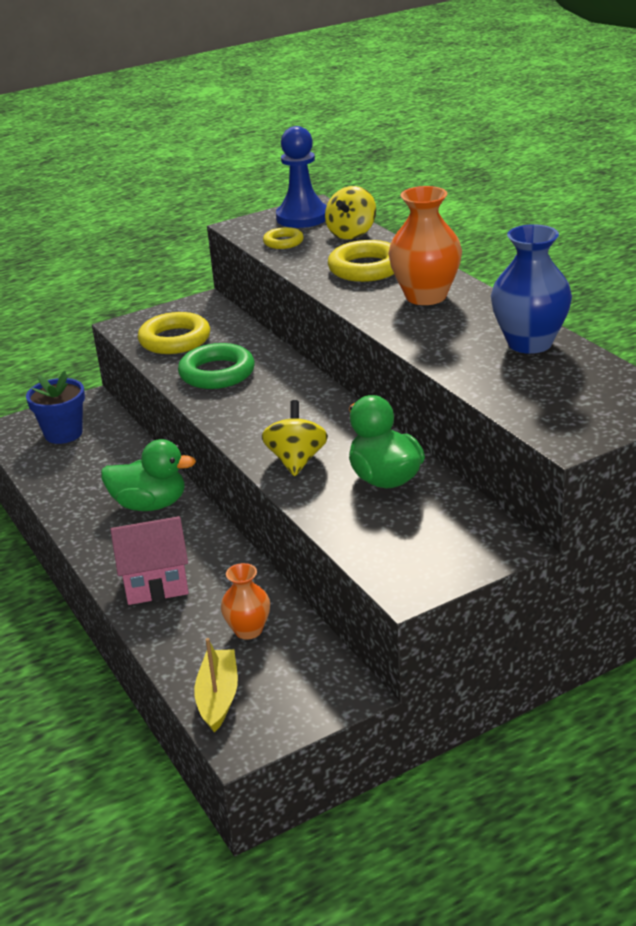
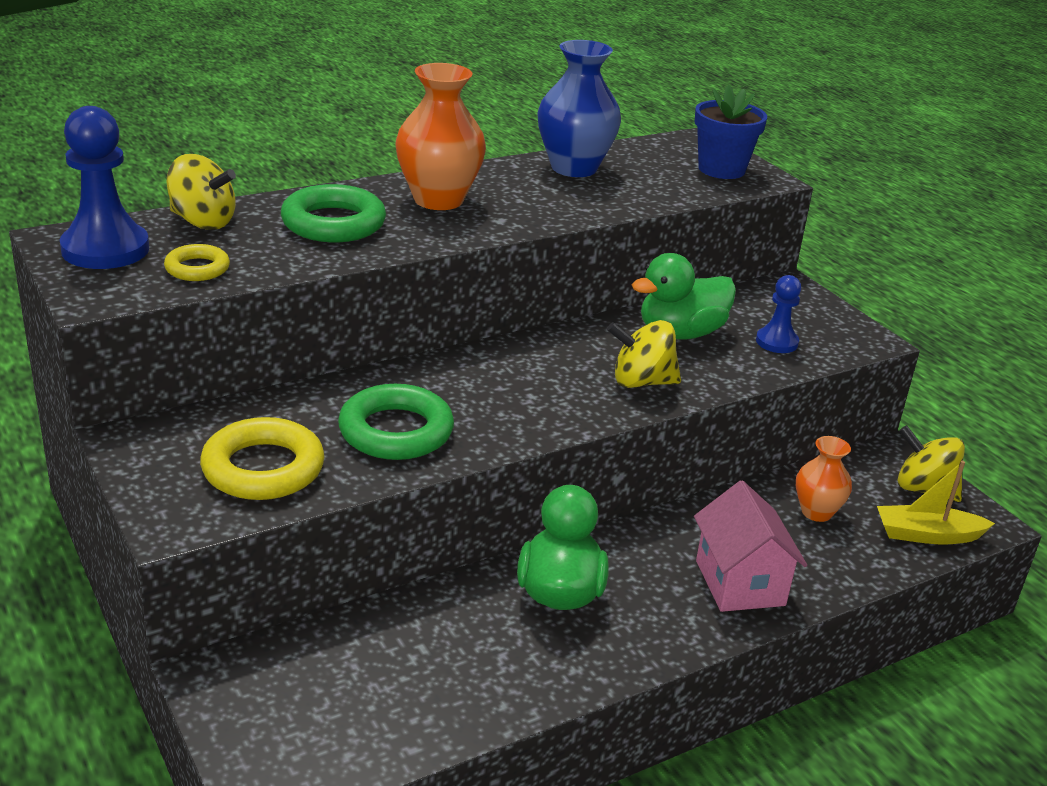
camera: 95 degrees left, 0 degrees up
blue flower pot [26,371,85,444] -> blue flower pot moved to [695,85,767,179]
yellow ring [328,240,394,282] -> green ring [281,184,386,242]
none -> blue pawn [756,275,801,353]
none -> yellow spinning top [897,425,965,502]

